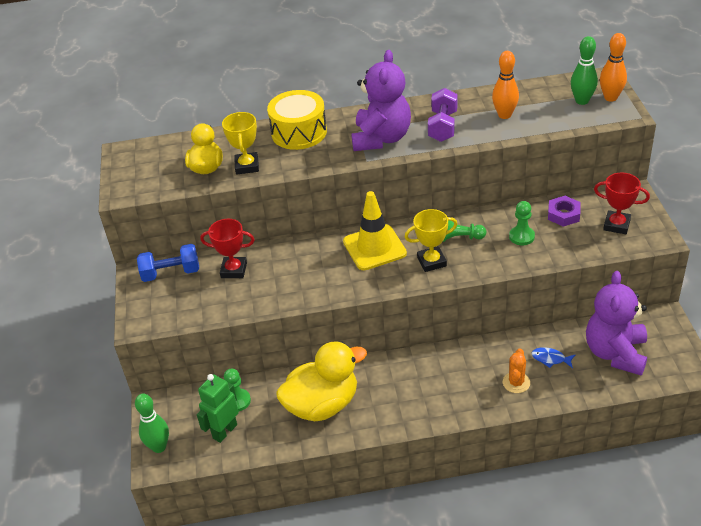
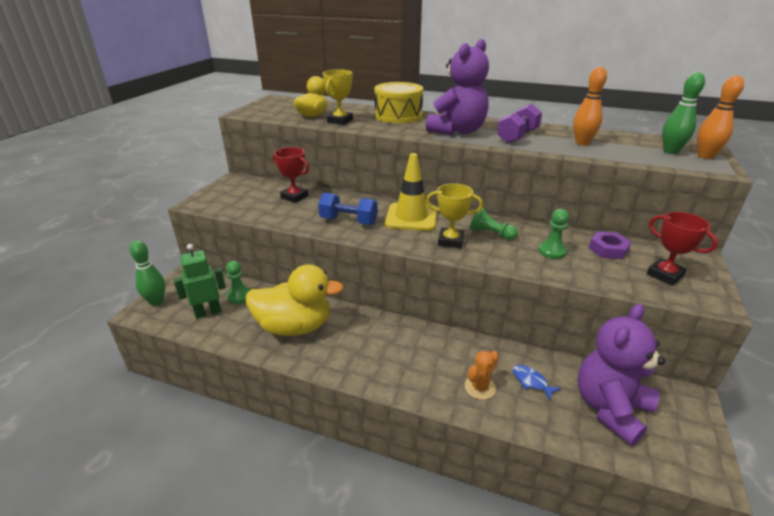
camera: 25 degrees right, 10 degrees down
blue dumbbell [137,244,199,282] -> blue dumbbell moved to [318,193,378,225]

